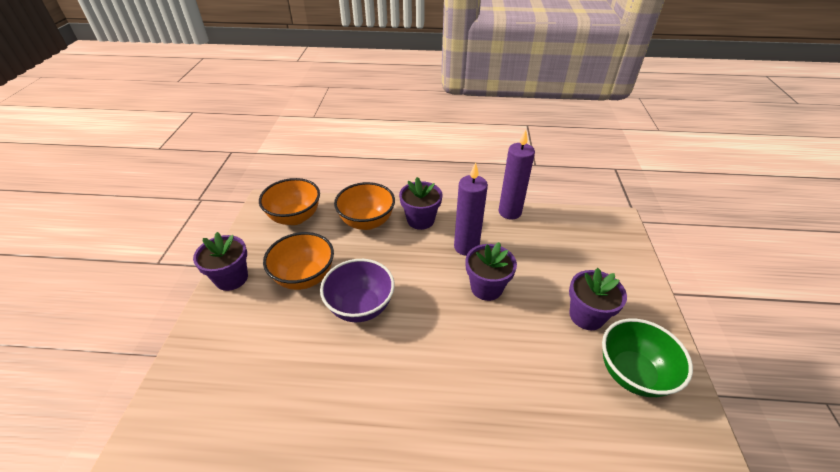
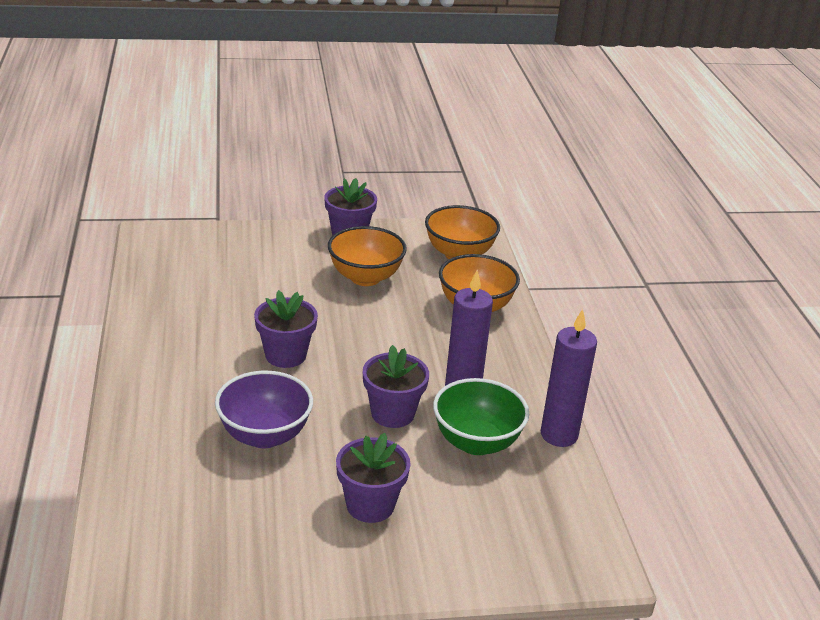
camera: 75 degrees right, 10 degrees down
purple bowl [320,259,395,322] -> purple bowl moved to [215,371,313,448]
purple flower pot [399,177,442,230] -> purple flower pot moved to [254,290,318,368]
green bowl [602,318,693,397] -> green bowl moved to [433,378,529,455]

